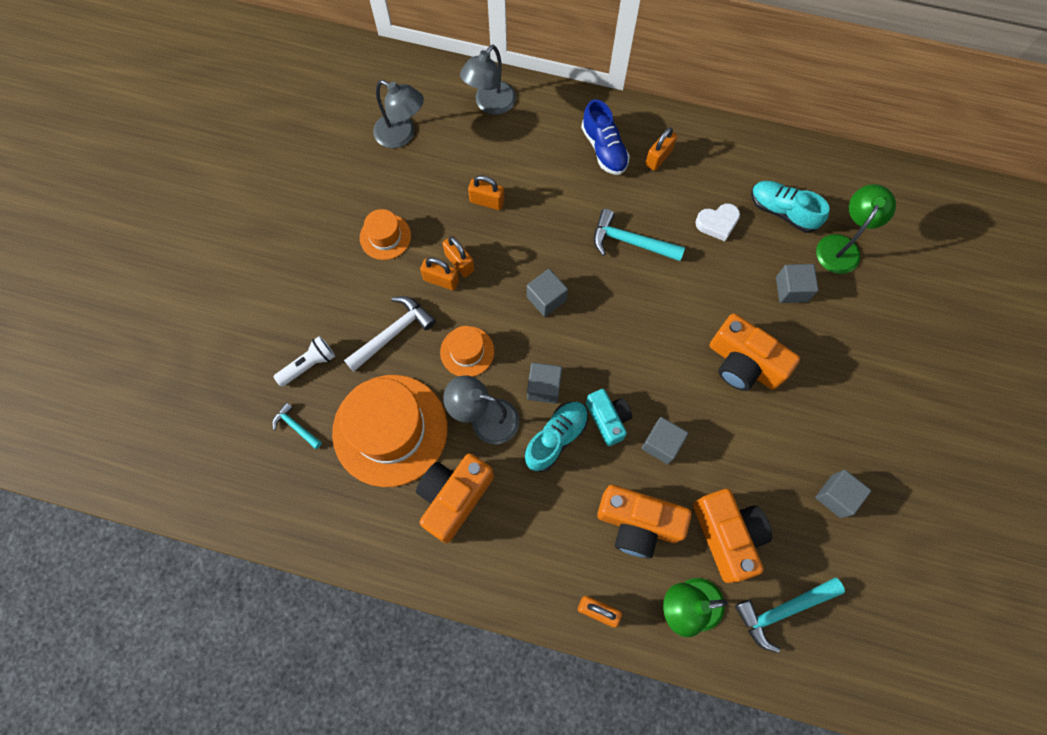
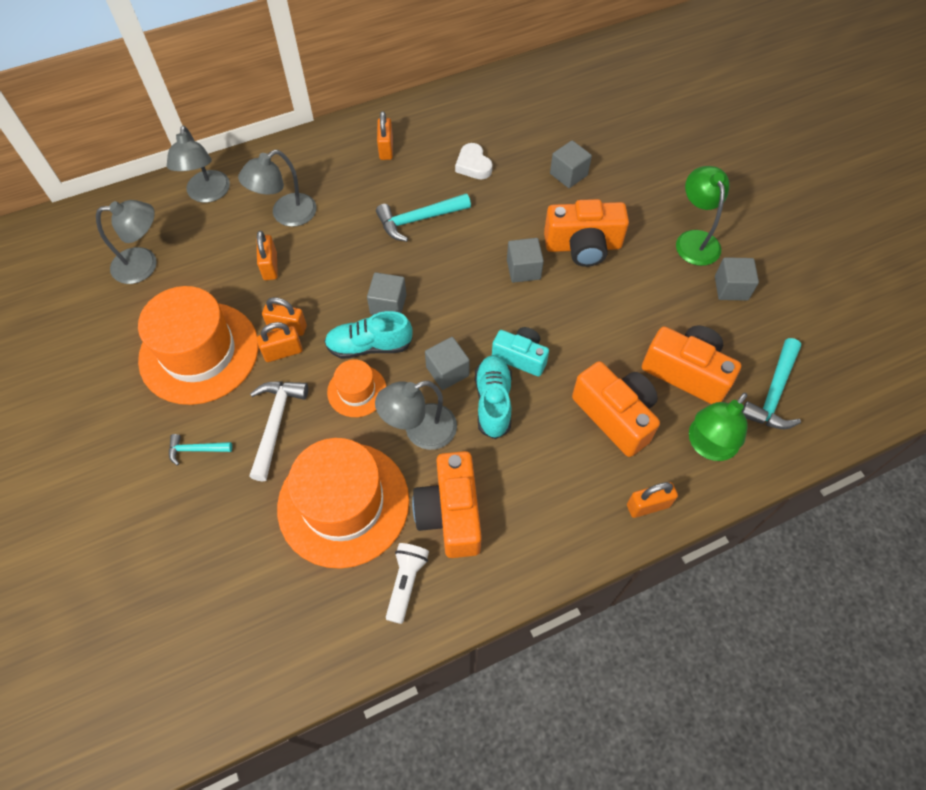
camera: 40 degrees left, 10 degrees down
turquoise hammer [272,402,322,449] -> turquoise hammer moved to [169,434,232,465]
white flashlight [274,336,335,387] -> white flashlight moved to [386,543,429,624]
orange hat [360,209,411,260] -> orange hat [138,286,259,405], size x2.05
orange padlock [468,175,504,210] -> orange padlock turned 75 degrees counterclockwise [257,231,278,280]
blue shoe [581,99,630,175] -> none
orange camera [597,485,692,559] -> orange camera turned 105 degrees counterclockwise [572,361,660,457]
grey cube [641,417,688,464] -> grey cube moved to [507,238,544,283]
white heart [695,203,740,241] -> white heart turned 120 degrees clockwise [455,143,492,180]
turquoise shoe [751,181,830,233] -> turquoise shoe moved to [325,311,413,359]
green lamp [816,184,896,274] -> green lamp moved to [676,166,730,266]
none -> grey lamp [238,150,316,227]

